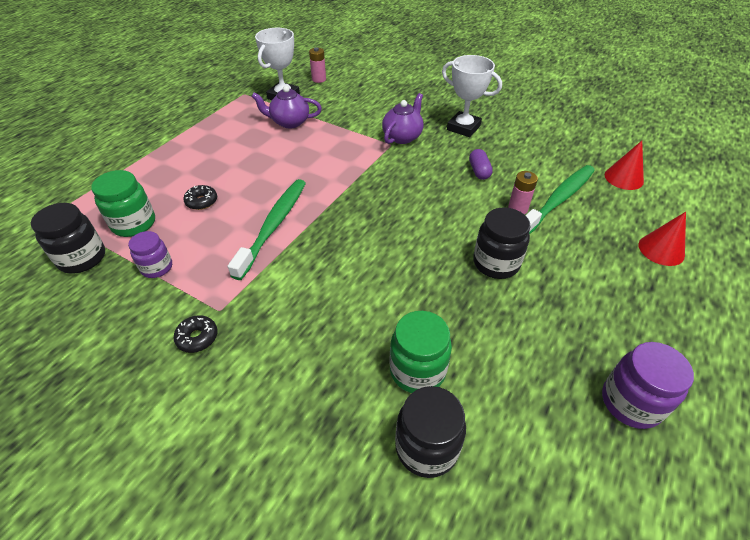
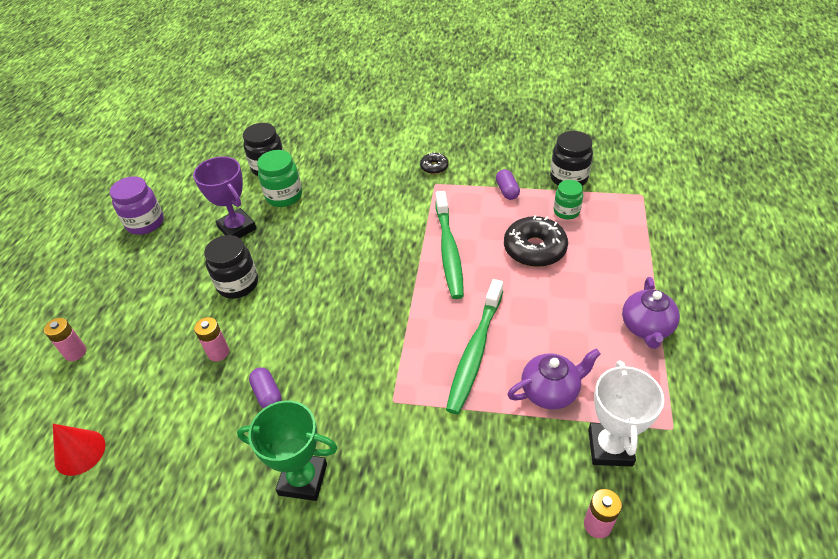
camera: 160 degrees right, 0 degrees up
green jar [91,170,155,237] -> green jar [554,180,583,219], size x0.67
purple jar [128,231,172,278] -> purple capsule [496,169,520,200]
black donut [183,185,217,210] -> black donut [504,215,568,267], size x1.93
purple teapot [382,93,424,144] -> purple teapot moved to [622,277,680,349]
white trophy [442,55,502,137] -> green trophy [237,400,338,501]
green toothbrush [525,165,595,234] -> green toothbrush moved to [446,279,503,414]
red cone [638,212,686,266] -> pink battery [44,318,87,361]
none -> purple trophy [193,157,257,238]

